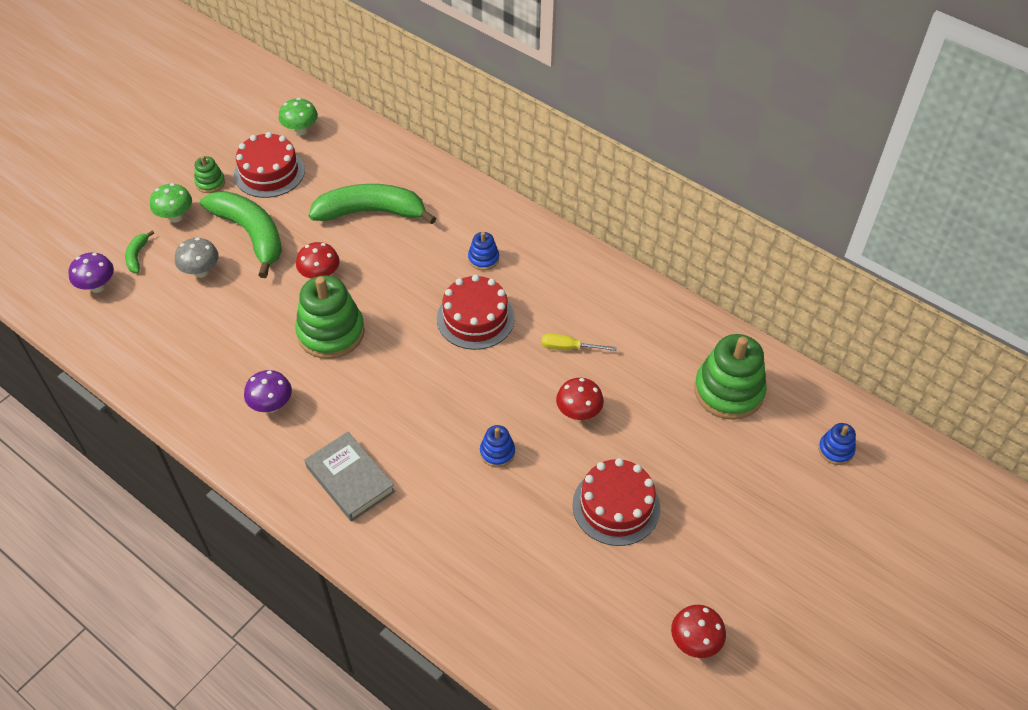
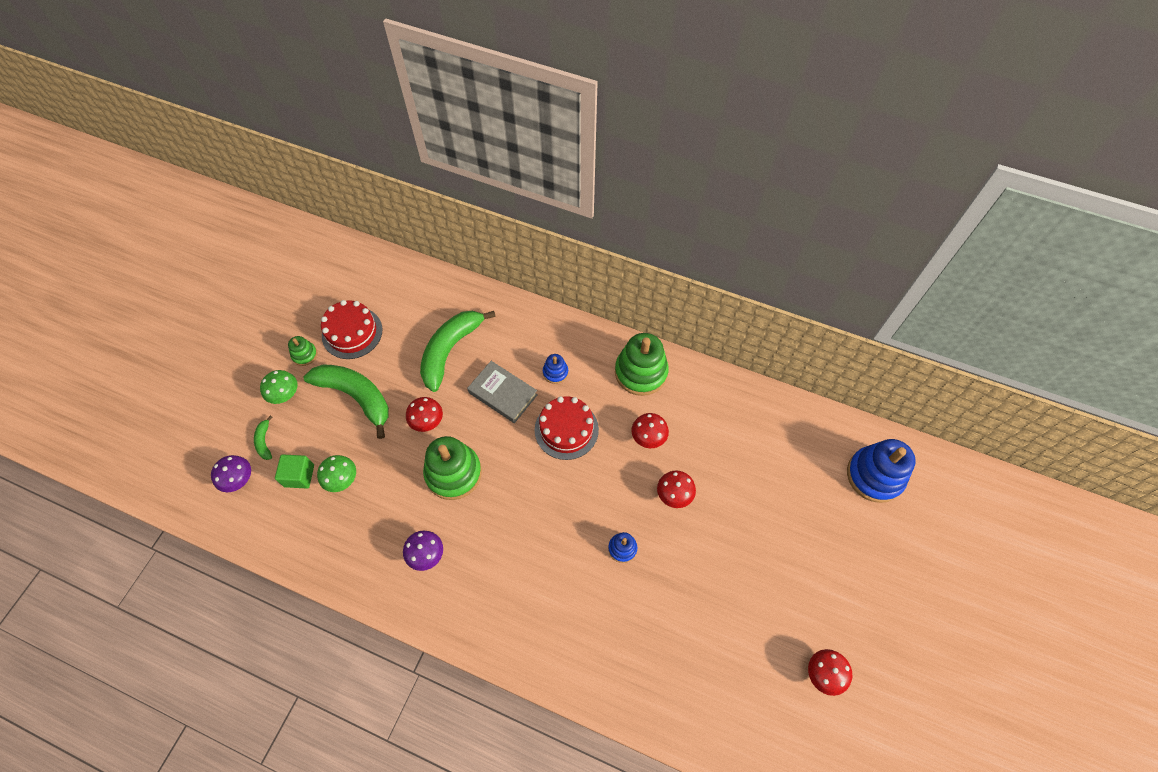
camera: 15 degrees left, 10 degrees up
grey mushroom [175,238,219,278] -> none
green mushroom [279,98,318,135] -> green mushroom moved to [317,455,356,492]
grey book [305,432,395,522] -> grey book moved to [467,361,537,423]
green banana [309,184,436,224] -> green banana turned 45 degrees counterclockwise [420,311,496,392]
yellow screwdriver [542,333,617,351] -> red mushroom [631,413,669,448]
red cake [572,458,660,546] -> none
green stacking toy [694,334,767,420] -> green stacking toy moved to [615,333,669,396]
blue stacking toy [818,423,856,465] -> blue stacking toy [847,439,916,503], size x2.05
none -> green cube [275,454,314,489]

